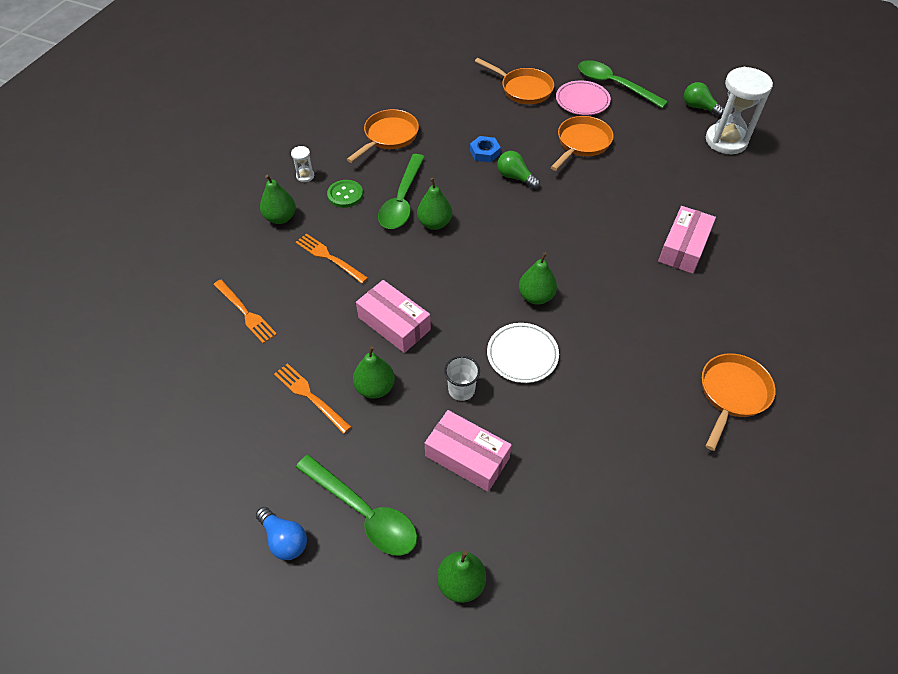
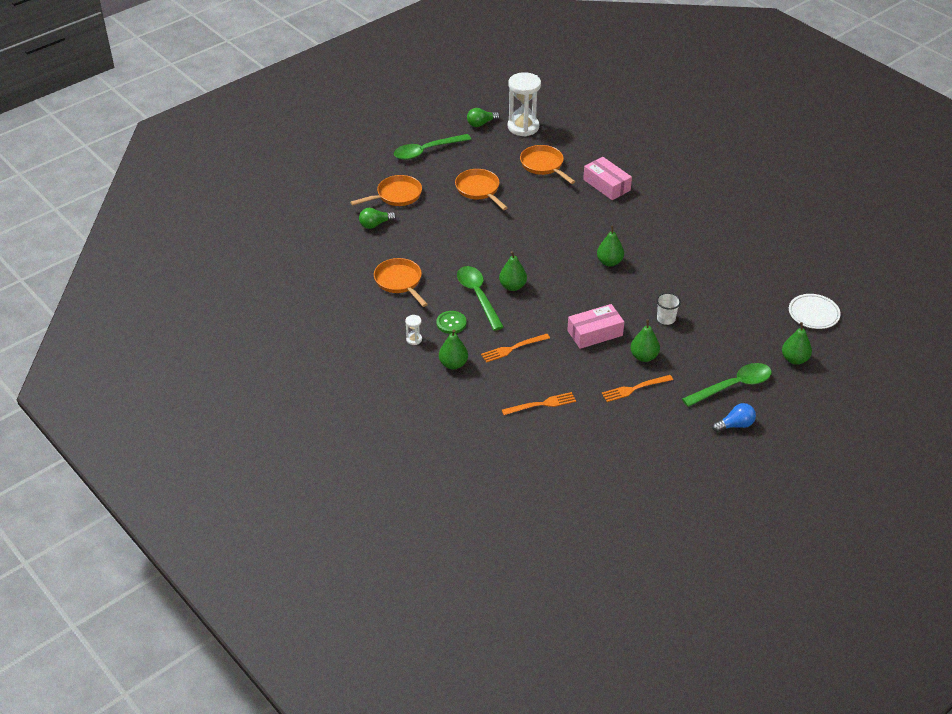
camera: 65 degrees left, 10 degrees down
green spoon [378,154,425,229] -> green spoon turned 150 degrees counterclockwise [457,266,504,331]
pink box [425,410,512,492] -> none
blue nut [470,136,501,163] -> none
white plate [487,323,559,383] -> white plate moved to [789,294,841,329]
green light bulb [497,151,540,189] -> green light bulb moved to [359,208,396,229]
pink plate [556,80,611,115] -> none
orange pan [702,353,776,451] -> orange pan moved to [520,145,575,184]

